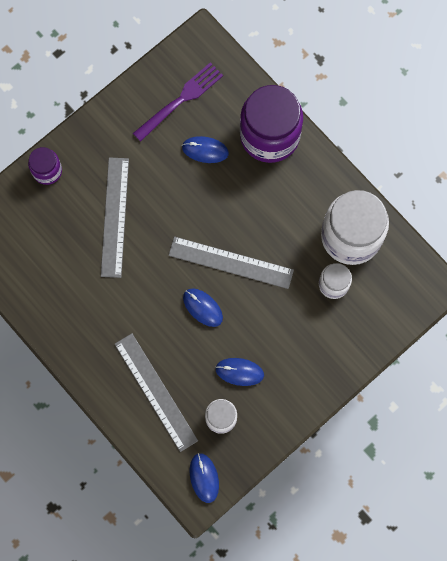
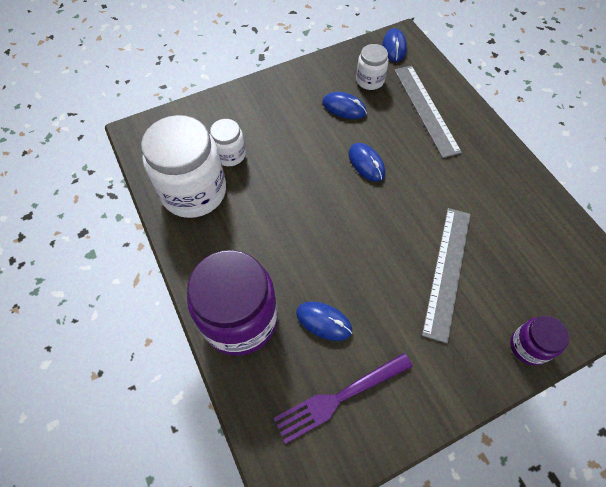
camera: 165 degrees left, 15 degrees down
grey ruler [169,237,294,289] -> none

